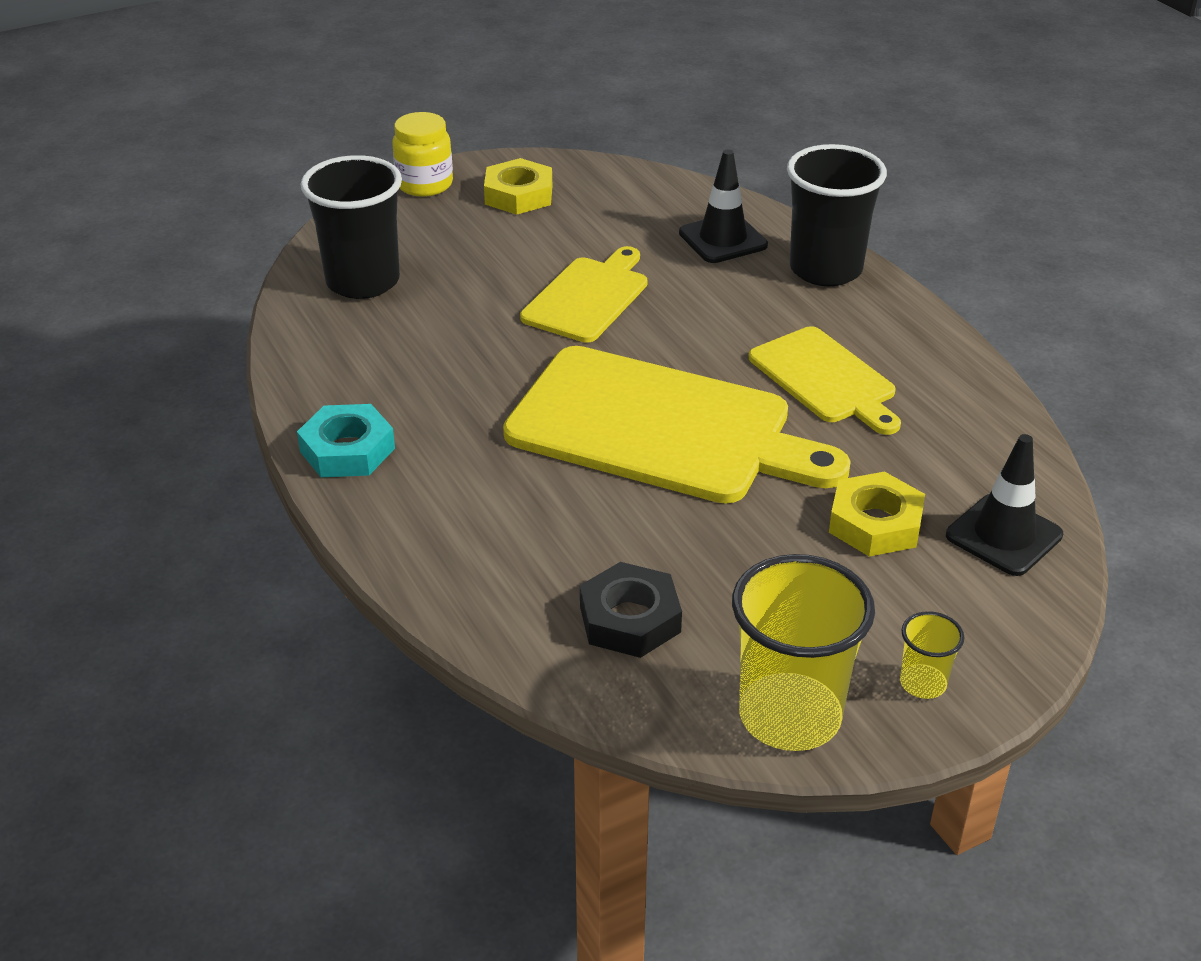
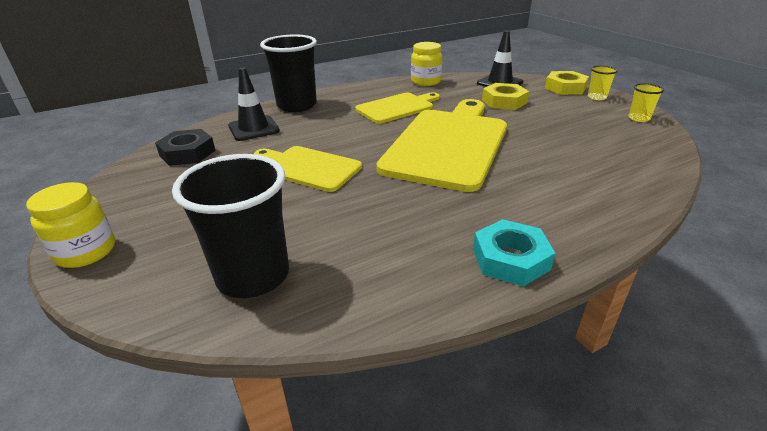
camera: 90 degrees left, 5 degrees down
yellow nut [484,158,552,215] -> yellow nut moved to [545,71,589,95]
black nut [580,562,682,658] -> black nut moved to [155,129,216,166]
yellow cup [732,554,875,751] -> yellow cup [629,83,664,122], size x0.46
none -> yellow jar [411,42,442,86]

